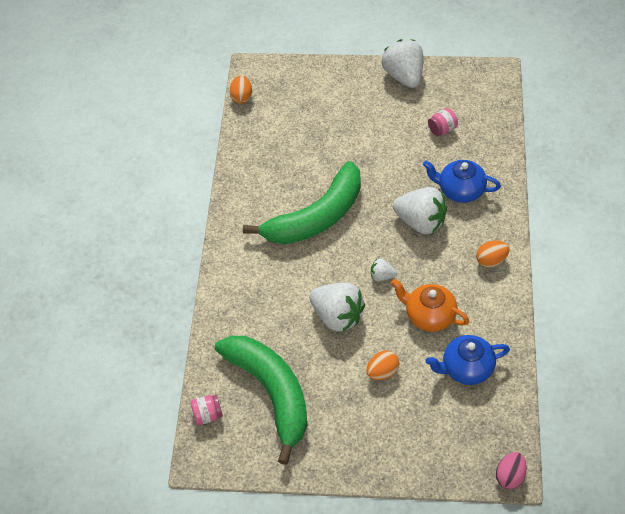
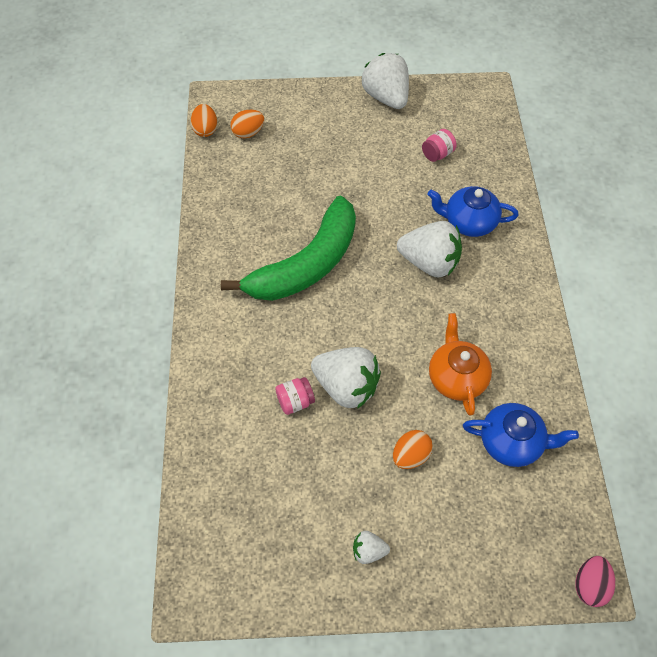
camera: 10 degrees left, 5 degrees up
pink jar [191,395,223,425] -> pink jar moved to [275,377,315,415]
green banana [215,336,307,465] -> none
white strawberry [371,259,397,281] -> white strawberry moved to [353,531,390,564]
orange teapot [391,279,470,332] -> orange teapot turned 60 degrees clockwise [429,313,492,415]
blue teapot [425,335,510,385] -> blue teapot turned 150 degrees counterclockwise [463,403,579,467]
orange egg [476,241,509,268] -> orange egg moved to [231,110,264,138]

